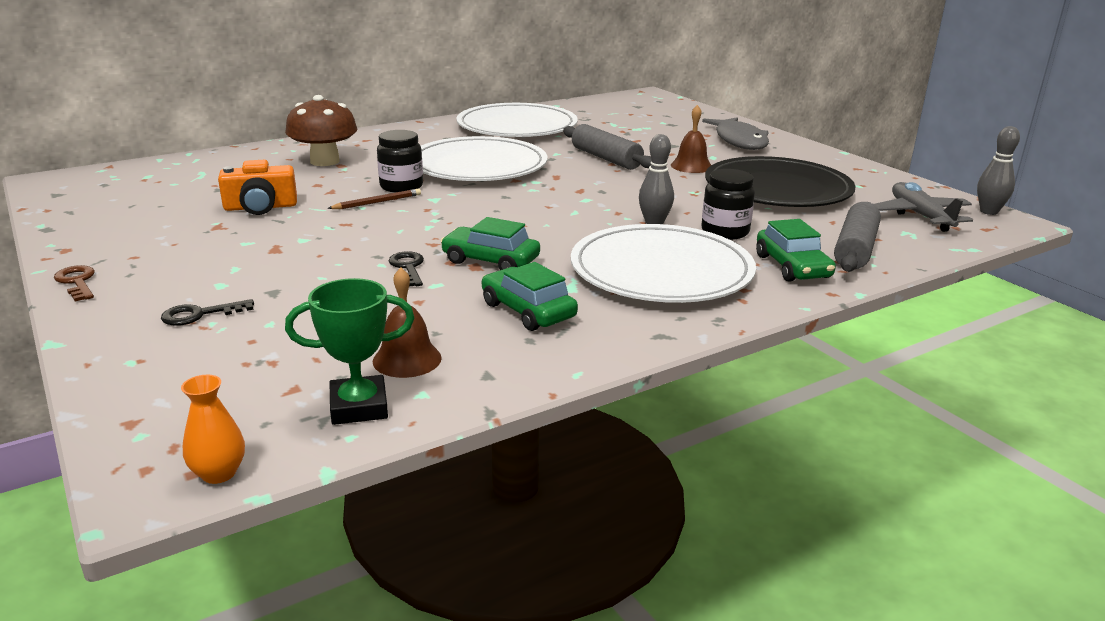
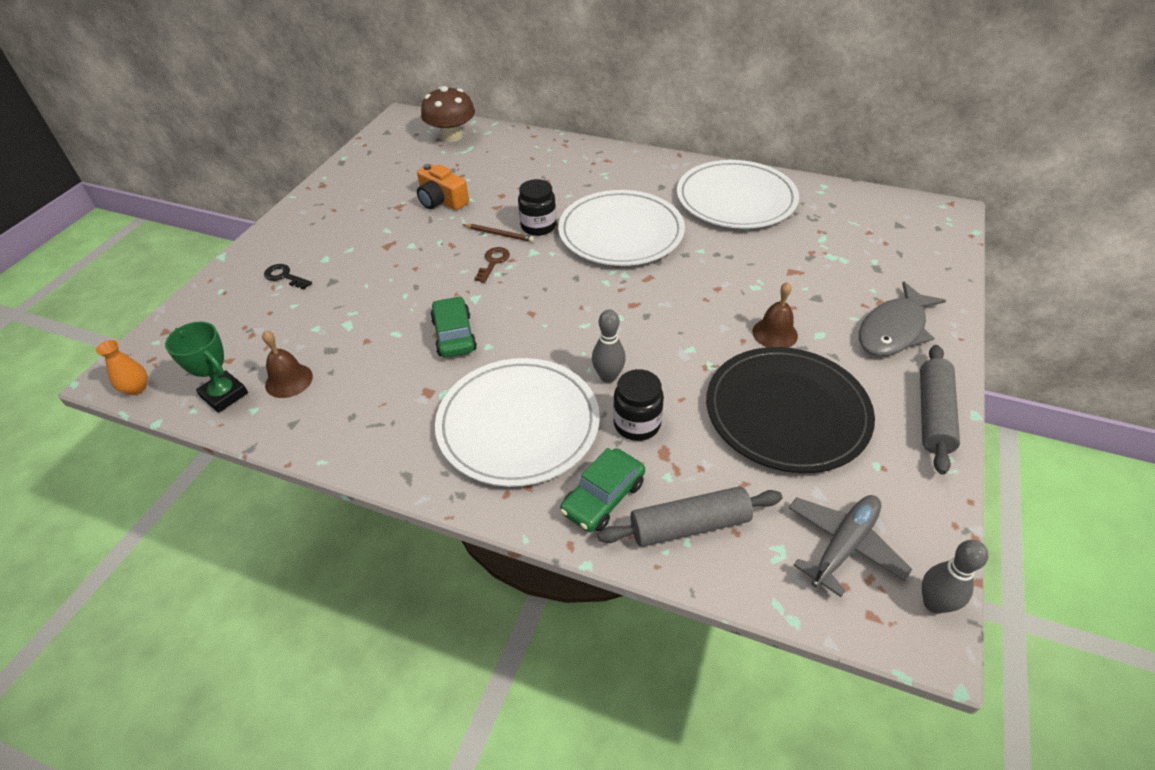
camera: 55 degrees right, 20 degrees up
brown key [54,265,95,301] -> brown key moved to [475,247,510,283]
brown mushroom [285,95,357,166] -> brown mushroom moved to [421,86,475,142]
black key [388,251,424,287] -> none
green car [482,262,578,331] -> none
grey rolling pin [563,124,651,170] -> grey rolling pin moved to [920,345,960,475]

